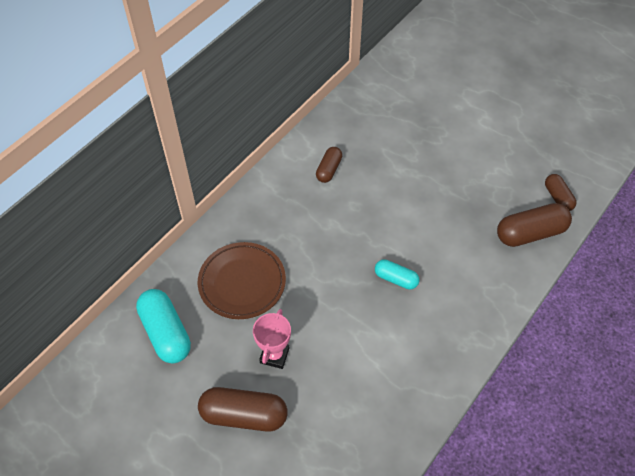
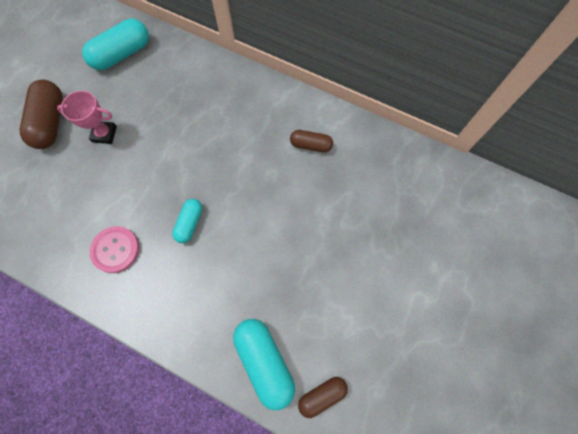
camera: 80 degrees right, 15 degrees up
brown plate [198,242,286,319] -> none
brown capsule [497,203,572,247] -> turquoise capsule [233,319,295,410]
none -> pink button [89,226,139,273]

